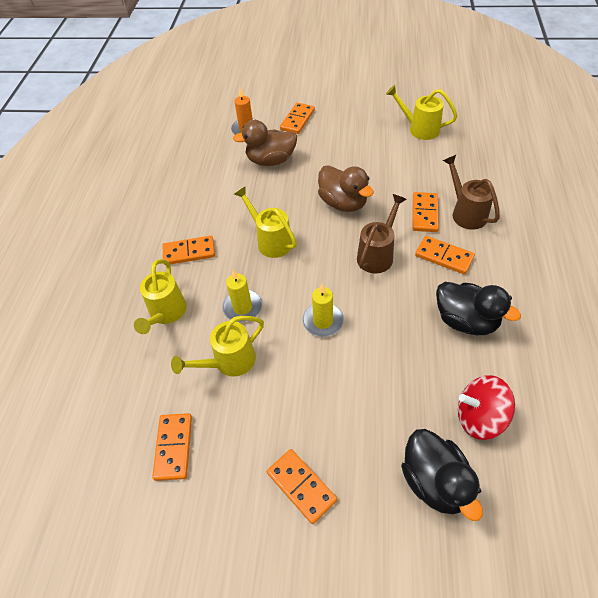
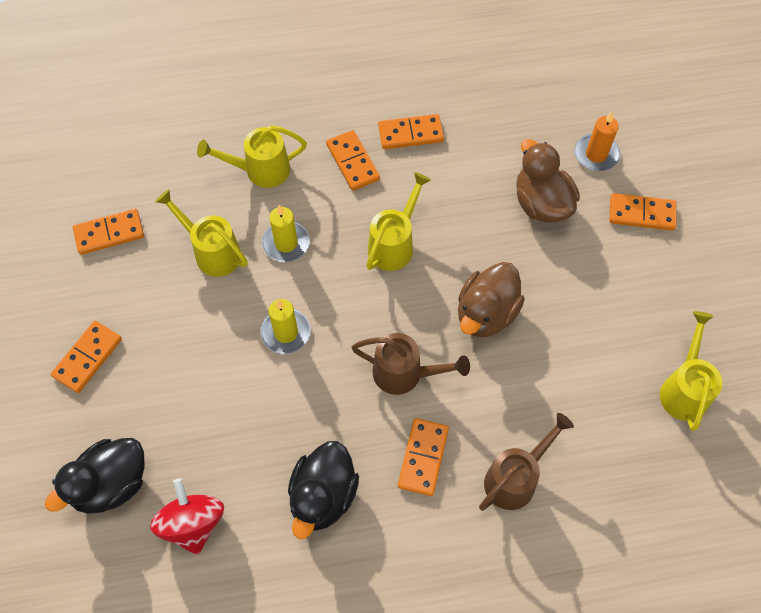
camera: 70 degrees right, 10 degrees up
orange domino [412,192,439,232] -> orange domino moved to [378,114,444,149]

